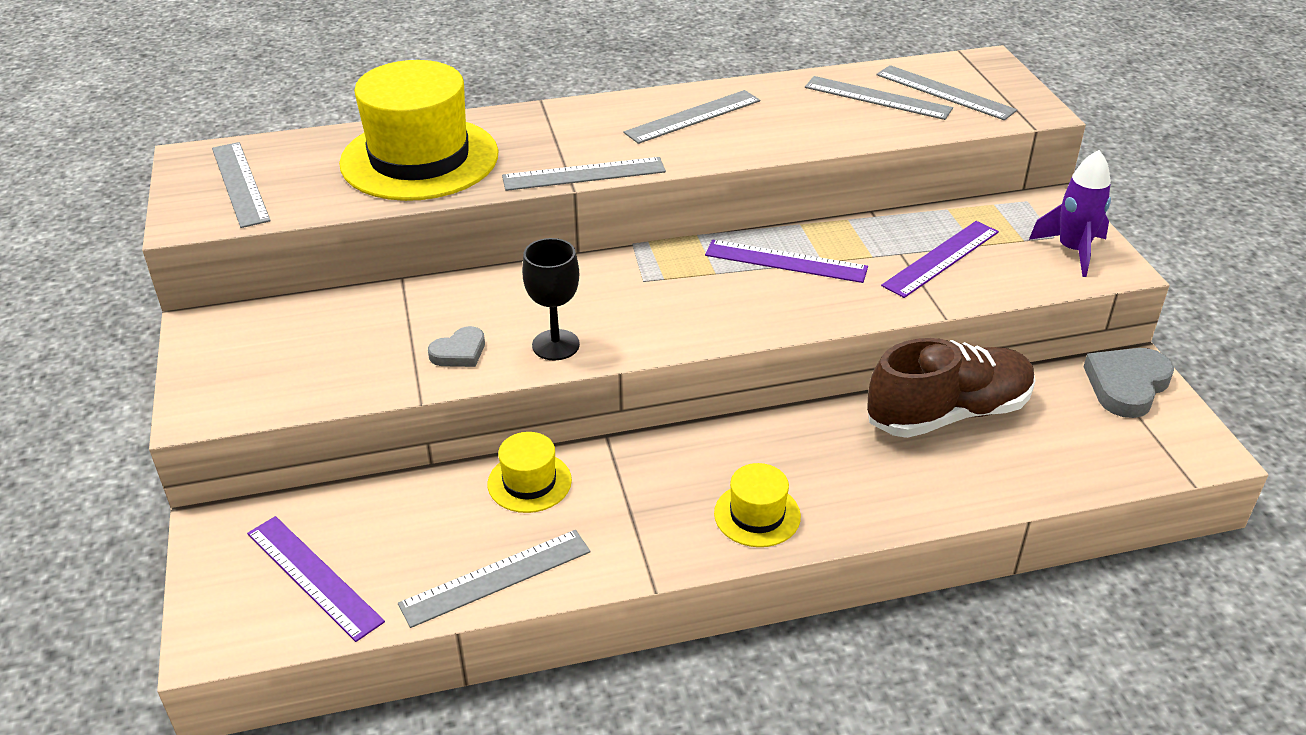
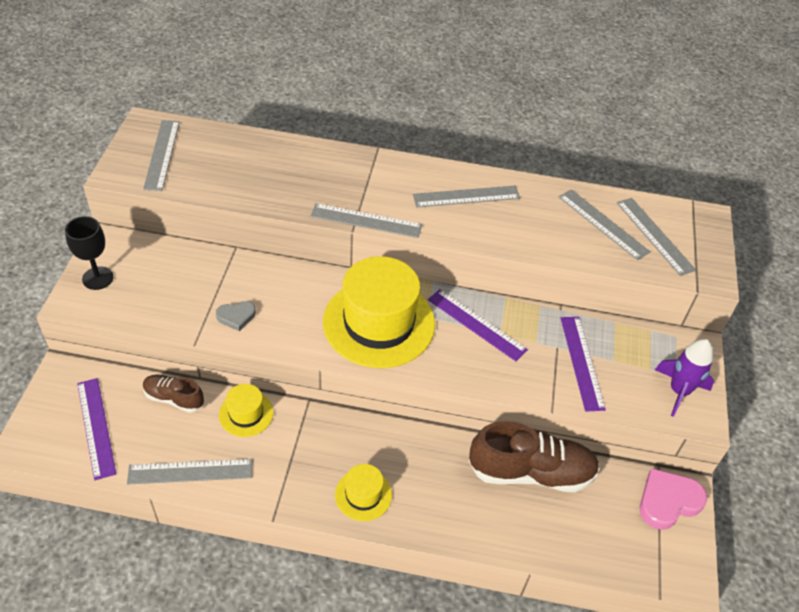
camera: 20 degrees right, 10 degrees up
yellow hat [339,60,498,201] -> yellow hat moved to [323,256,435,368]
black goblet [522,238,580,360] -> black goblet moved to [65,216,114,290]
purple ruler [881,221,999,298] -> purple ruler turned 75 degrees counterclockwise [561,317,606,411]
grey heart [1083,348,1174,418] -> pink heart [640,468,707,530]
none -> brown shoe [143,375,204,413]

